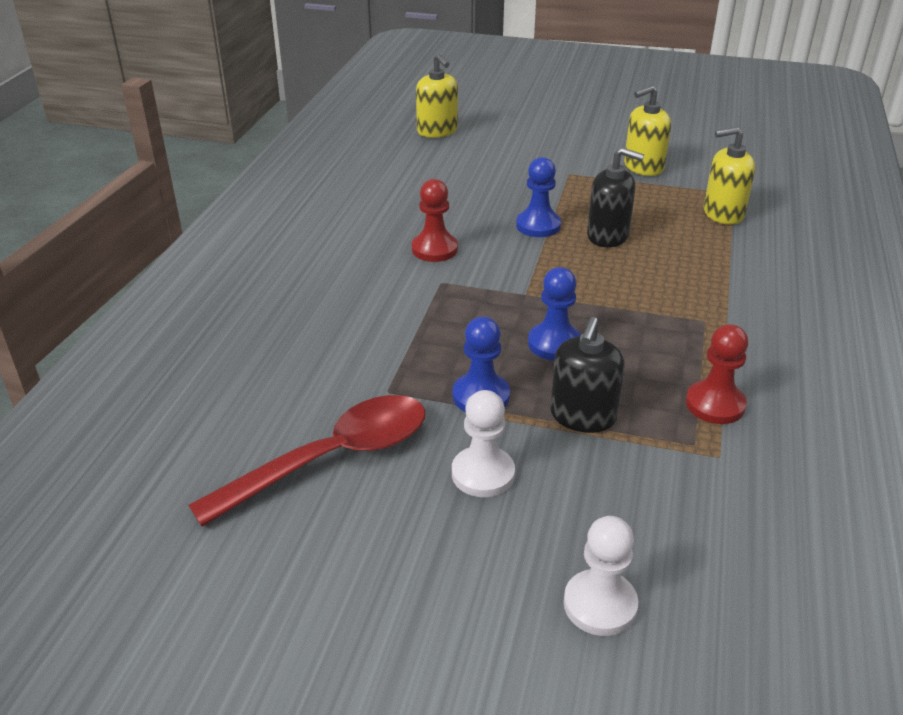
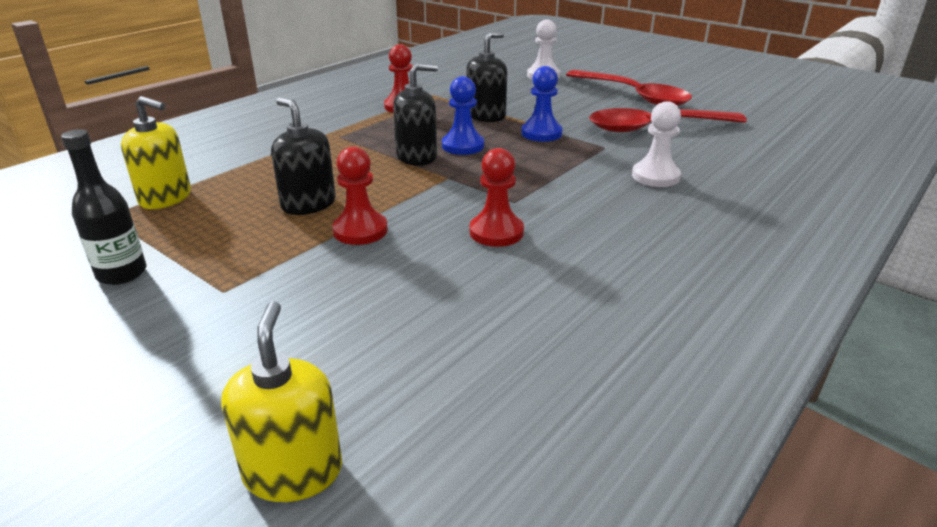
camera: 155 degrees left, 5 degrees down
white pawn [452,390,515,497] -> white pawn moved to [632,101,681,187]
blue pawn [516,157,561,237] -> red pawn [332,147,388,245]
yellow soap dispenser [624,85,671,176] -> black bottle [61,129,146,285]
none -> black soap dispenser [393,63,438,166]
none -> red spoon [566,70,692,106]

